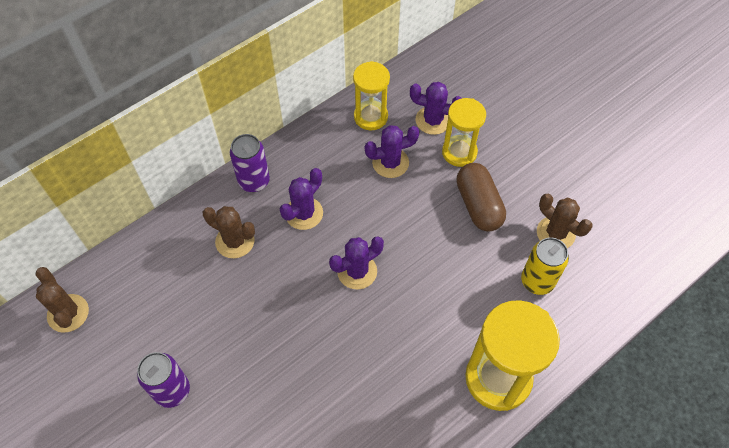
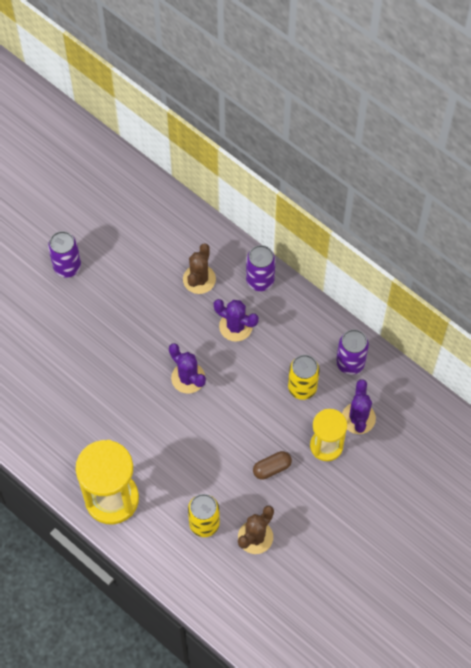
camera: 80 degrees right, 5 degrees up
brown cactus [36,267,89,333] -> none
yellow hourglass [353,61,390,131] -> purple can [336,329,369,375]
purple cactus [365,125,420,178] -> yellow can [288,355,320,400]
brown capsule [456,163,506,232] -> brown capsule [253,451,292,480], size x0.60

